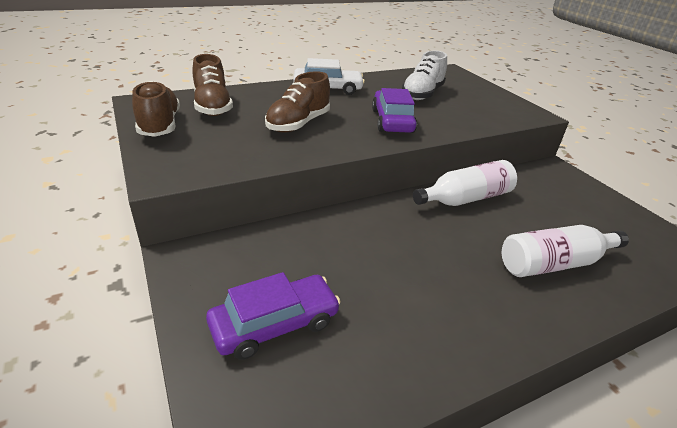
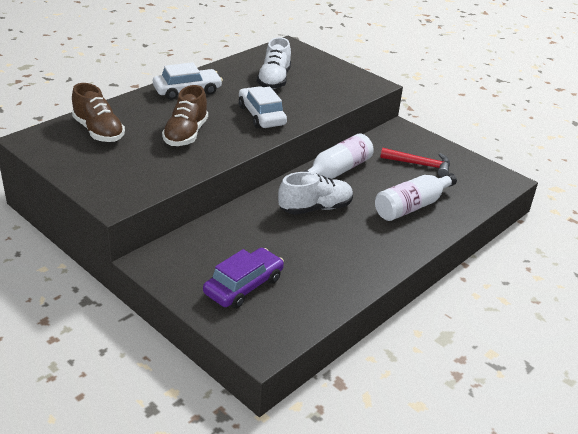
camera: 20 degrees left, 0 degrees up
brown shoe [132,81,180,137] -> none
purple car [372,88,417,133] -> white car [239,86,287,129]
none -> white shoe [278,172,353,215]
none -> red hammer [380,148,450,177]

